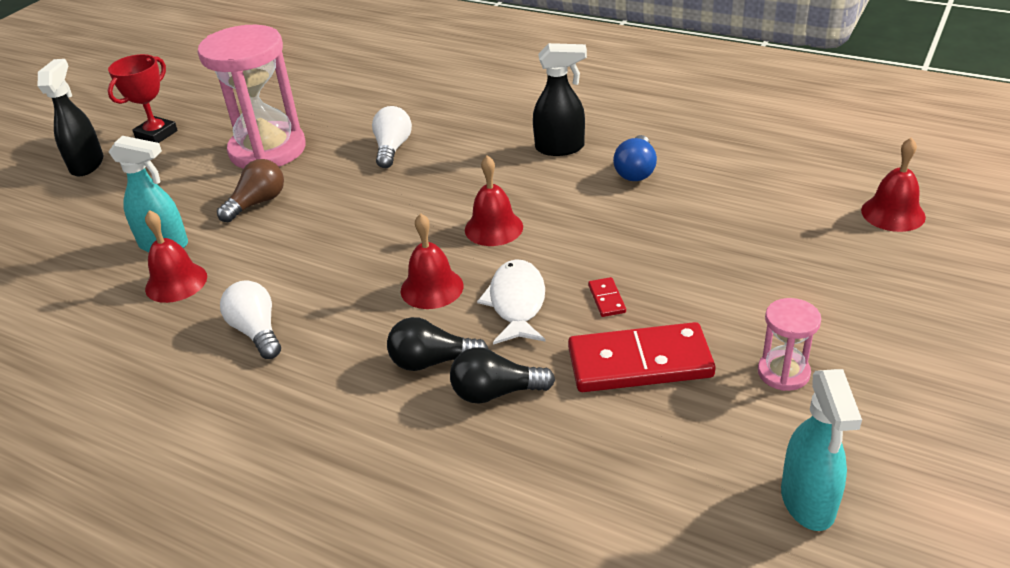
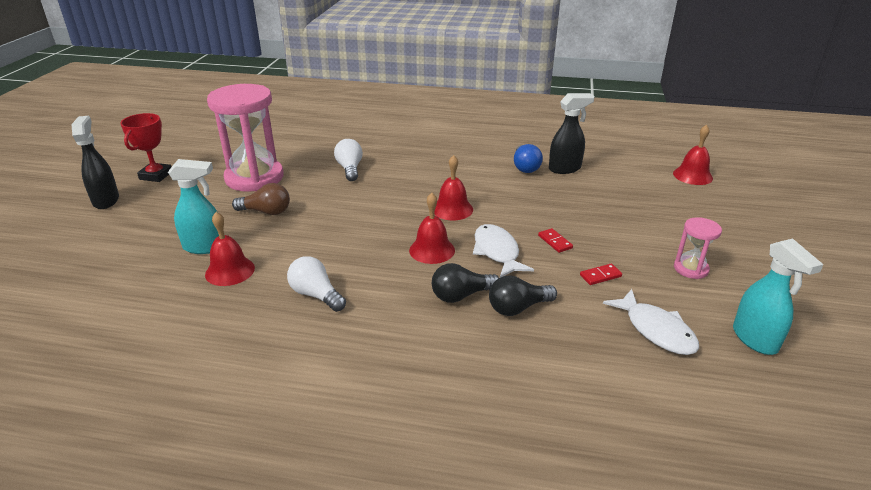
camera: 20 degrees left, 5 degrees down
brown light bulb [217,159,284,222] -> brown light bulb turned 75 degrees clockwise [232,183,290,215]
black spray bottle [533,43,587,156] -> black spray bottle moved to [549,93,595,174]
red domino [568,322,716,392] -> red domino [580,264,622,285], size x0.41
none -> white fish [603,289,699,355]

